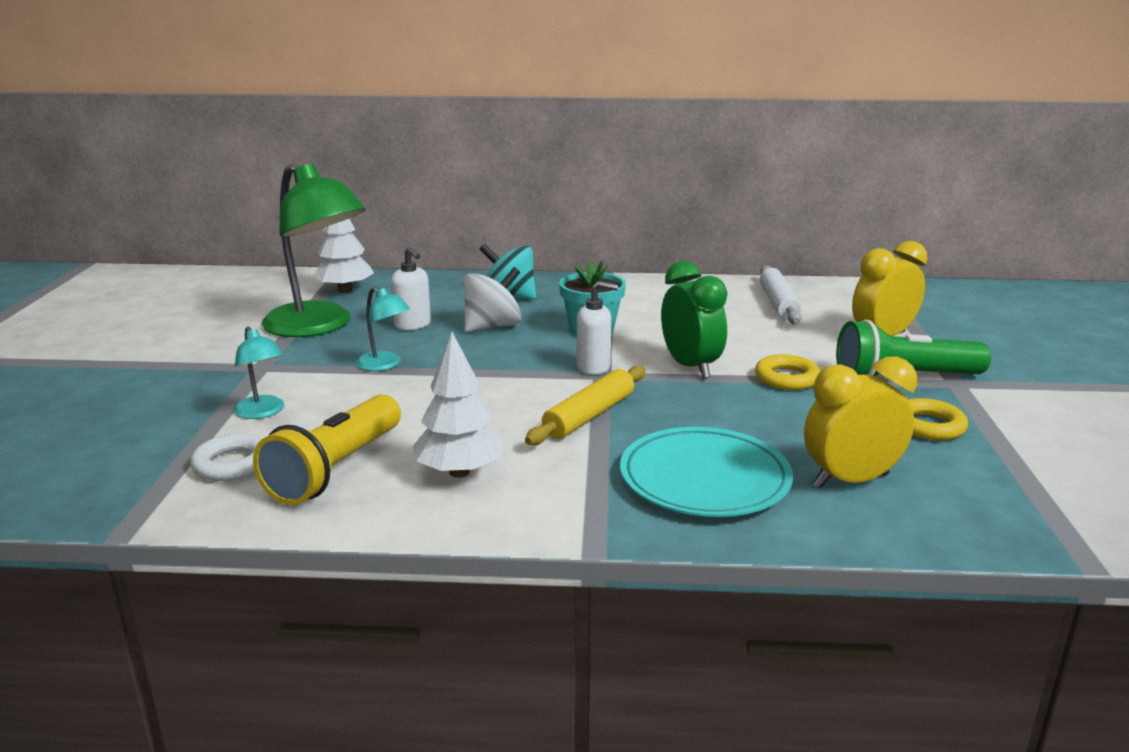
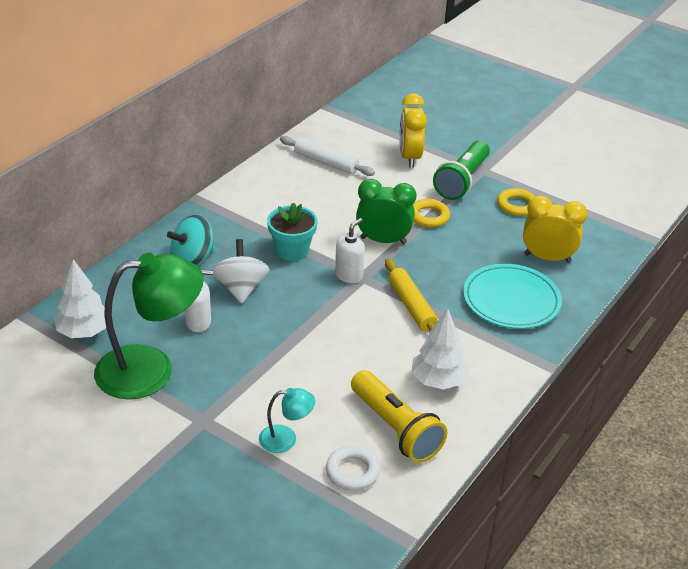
camera: 60 degrees left, 15 degrees up
turquoise lamp [356,287,410,371] -> none
yellow clock [804,356,917,488] -> yellow clock turned 90 degrees clockwise [523,196,587,263]

